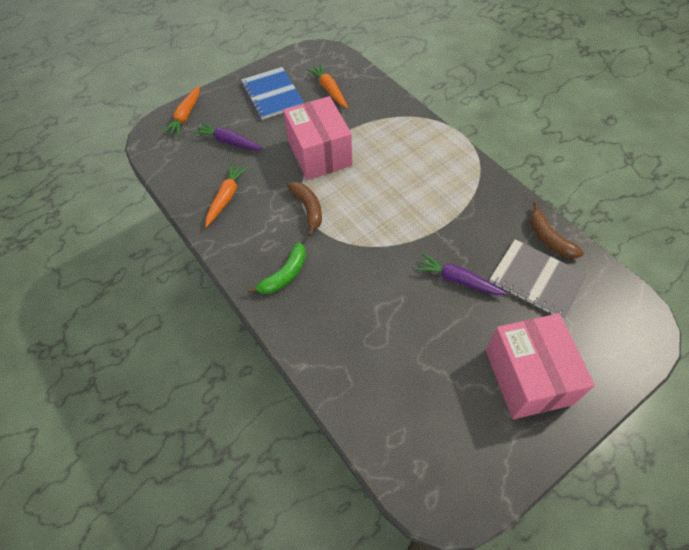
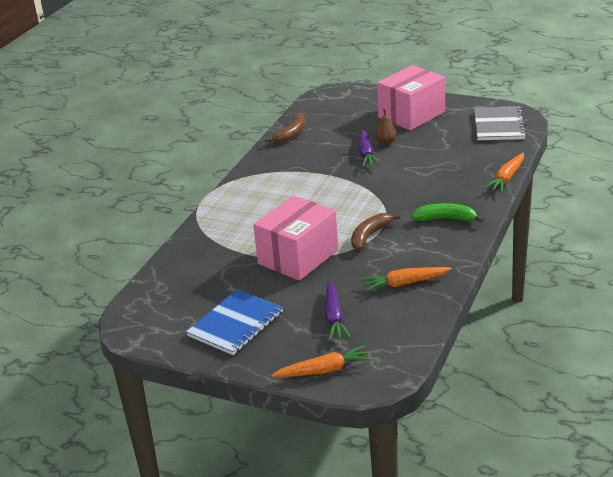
camera: 120 degrees left, 25 degrees down
orange carrot [307,64,348,108] -> orange carrot moved to [484,153,524,192]
grey notebook [489,239,588,320] -> grey notebook moved to [474,106,527,140]
none -> brown pear [375,109,397,145]

